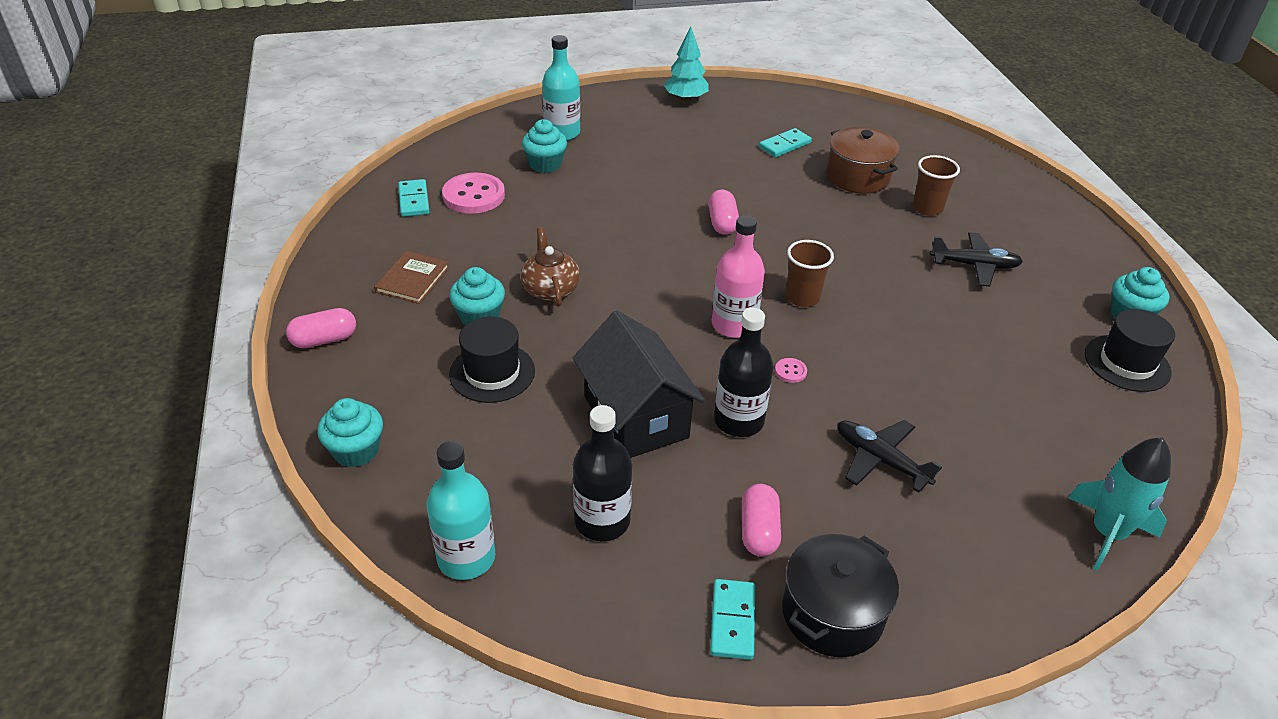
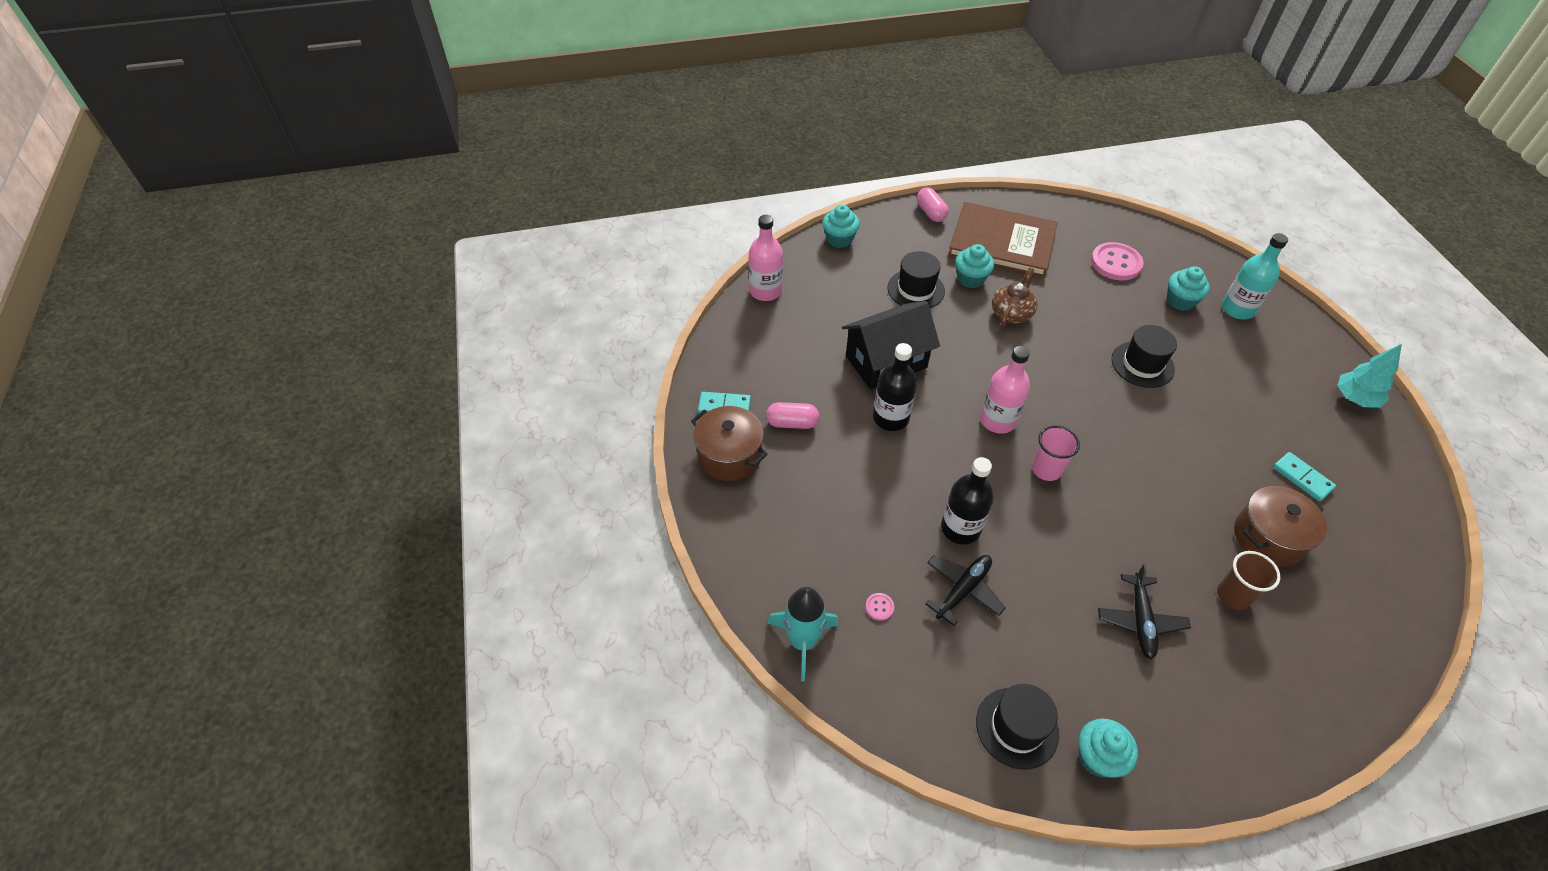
camera: 90 degrees right, 10 degrees up
brown book [374,251,449,304] -> brown book [948,202,1058,278], size x2.14
turquoise domino [398,179,430,217] -> none
turquoise bottle [427,441,495,580] -> pink bottle [749,215,783,301]
brown teapot [521,227,580,307] -> brown teapot turned 45 degrees counterclockwise [992,268,1038,327]
black bottle [573,405,632,541] -> black bottle moved to [941,457,994,545]
pink capsule [708,189,739,235] -> none
pink button [775,358,807,383] -> pink button moved to [865,593,894,621]
black pot [782,534,899,657] -> brown pot [691,406,768,481]
brown cup [786,240,834,307] -> pink cup [1032,425,1080,481]
black plane [837,420,942,493] -> black plane moved to [925,555,1005,626]
none -> black hat [1112,325,1177,388]

